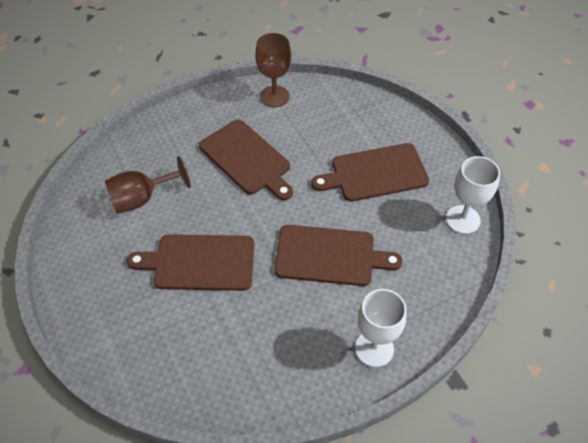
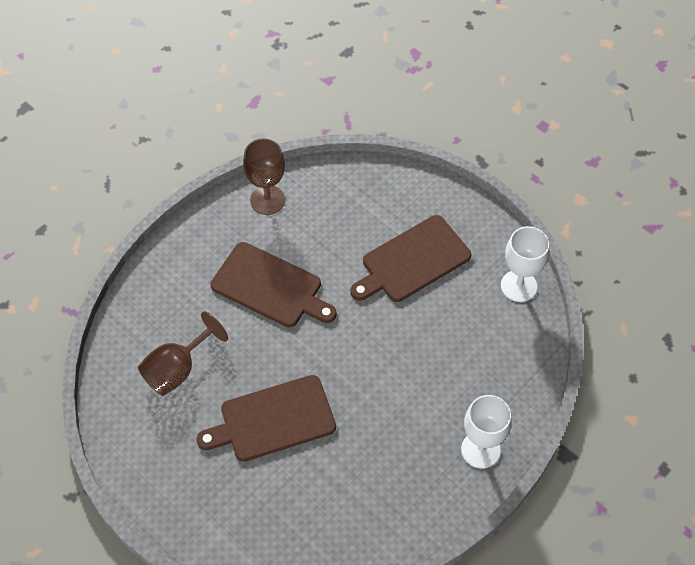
camera: 20 degrees left, 5 degrees up
brown cutting board [274,225,403,286] -> none

